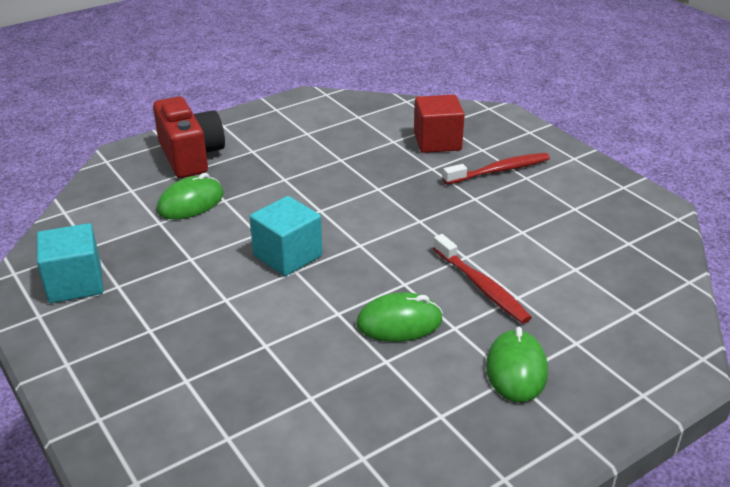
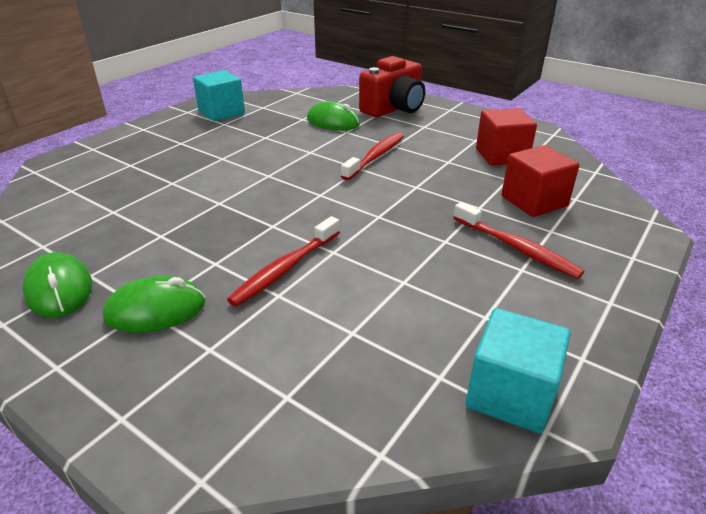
camera: 70 degrees right, 0 degrees up
turquoise cube [250,196,322,276] -> turquoise cube moved to [466,308,571,433]
green mouse [356,292,443,342] -> green mouse moved to [23,252,92,318]
none -> red toothbrush [341,132,404,181]
none -> red cube [476,108,537,166]

